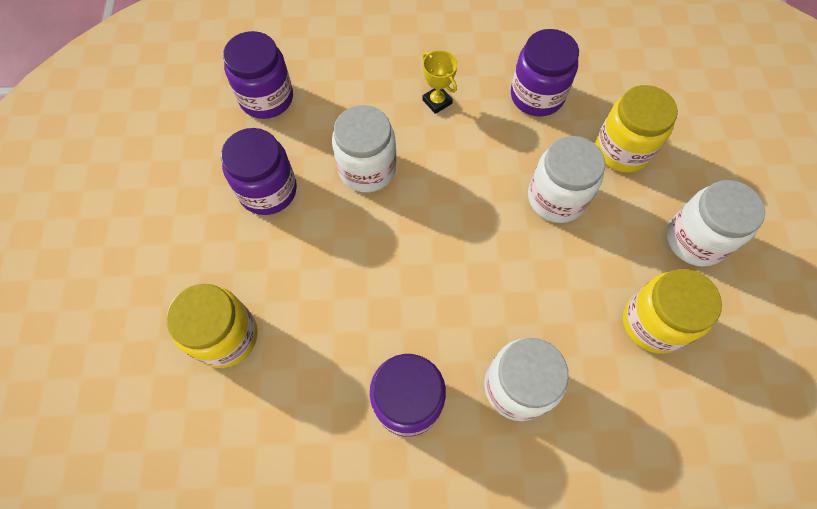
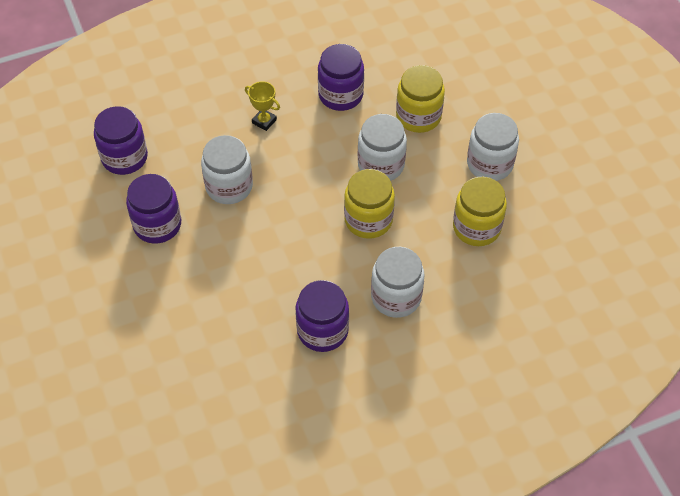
camera: 20 degrees left, 10 degrees down
yellow jar [166,284,257,368] -> yellow jar moved to [344,169,395,239]

